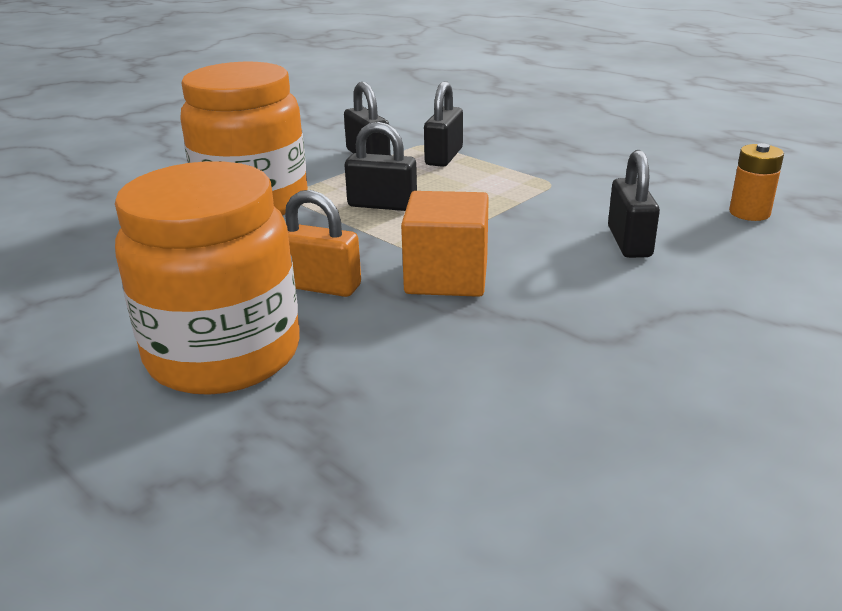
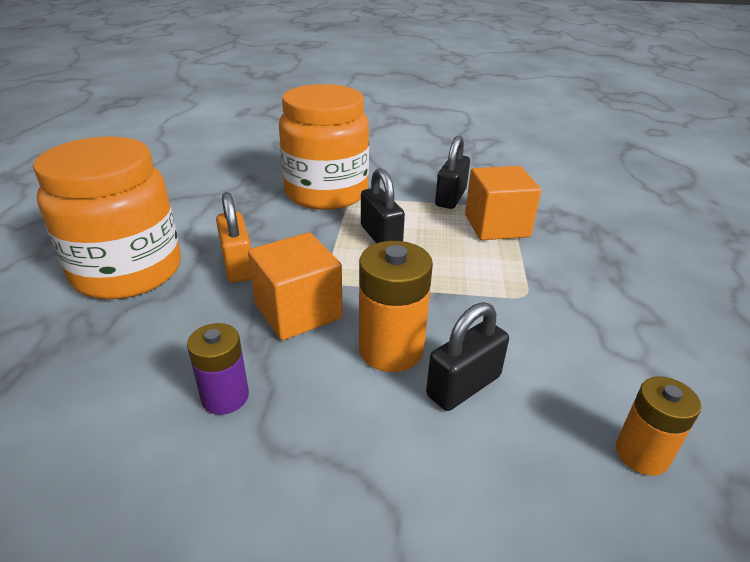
camera: 50 degrees right, 5 degrees up
black padlock [424,81,463,167] -> orange cube [465,166,541,240]
none -> purple battery [187,323,249,415]
none -> orange battery [359,241,433,372]

